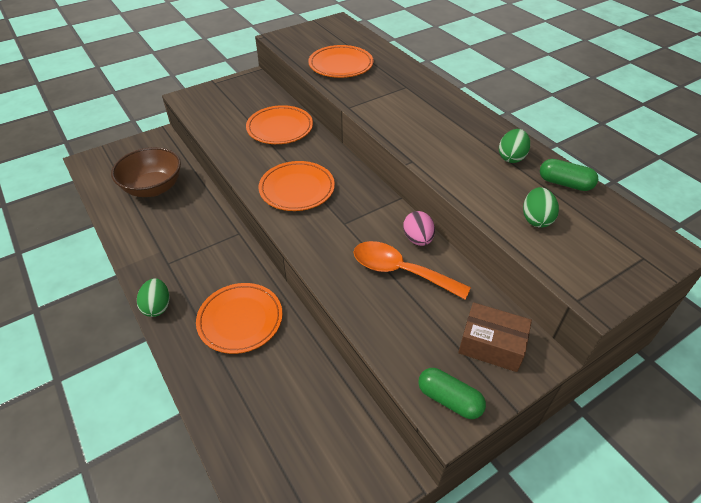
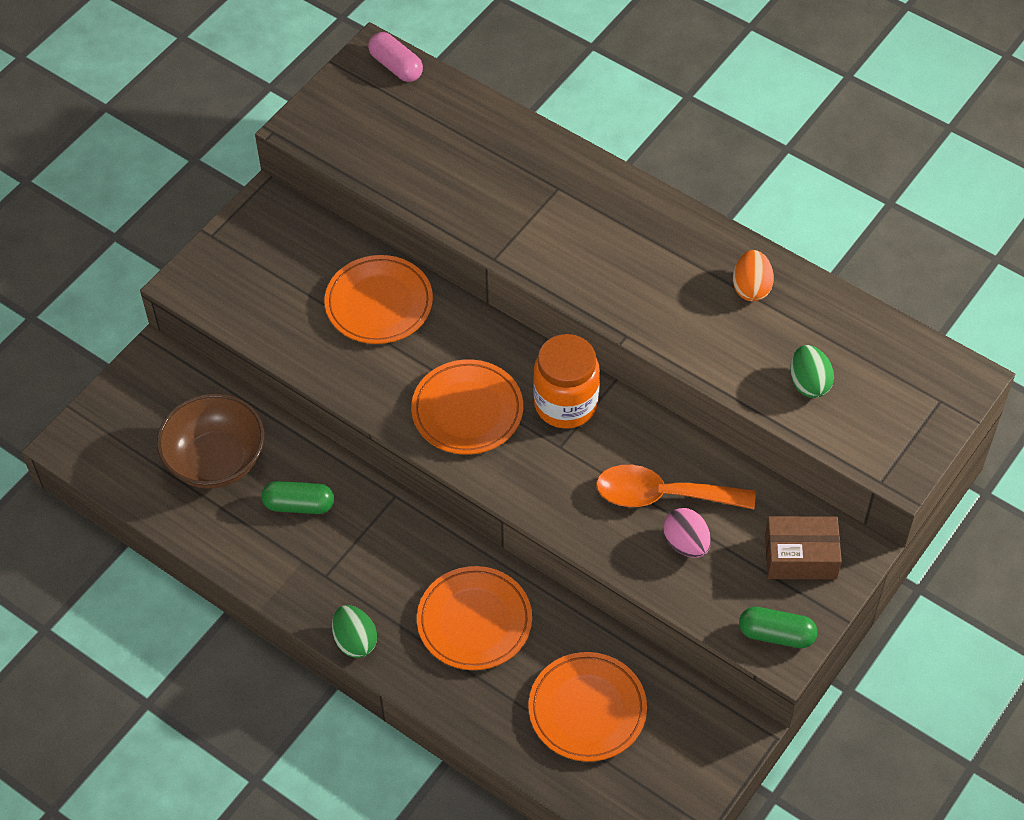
camera: 20 degrees left, 10 degrees up
orange plate [308,45,373,78] -> orange plate moved to [528,652,647,762]
pink egg [403,211,435,246] -> pink egg moved to [663,508,711,558]
green egg [499,129,530,163] -> orange egg [733,250,774,301]
green capsule [540,159,598,191] -> green capsule moved to [262,481,334,514]
none -> pink capsule [368,32,423,82]
none -> orange jar [533,334,600,429]

